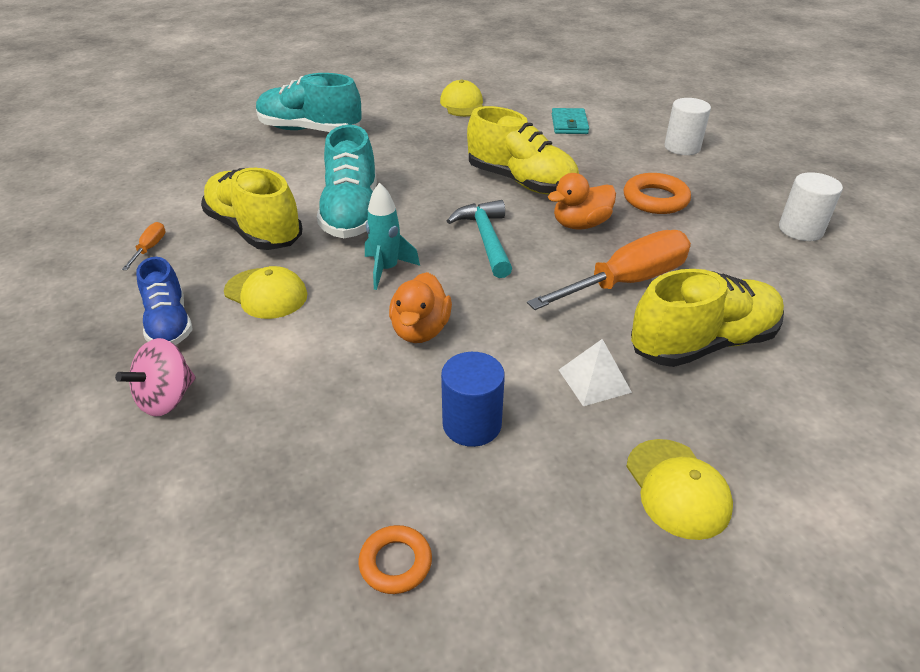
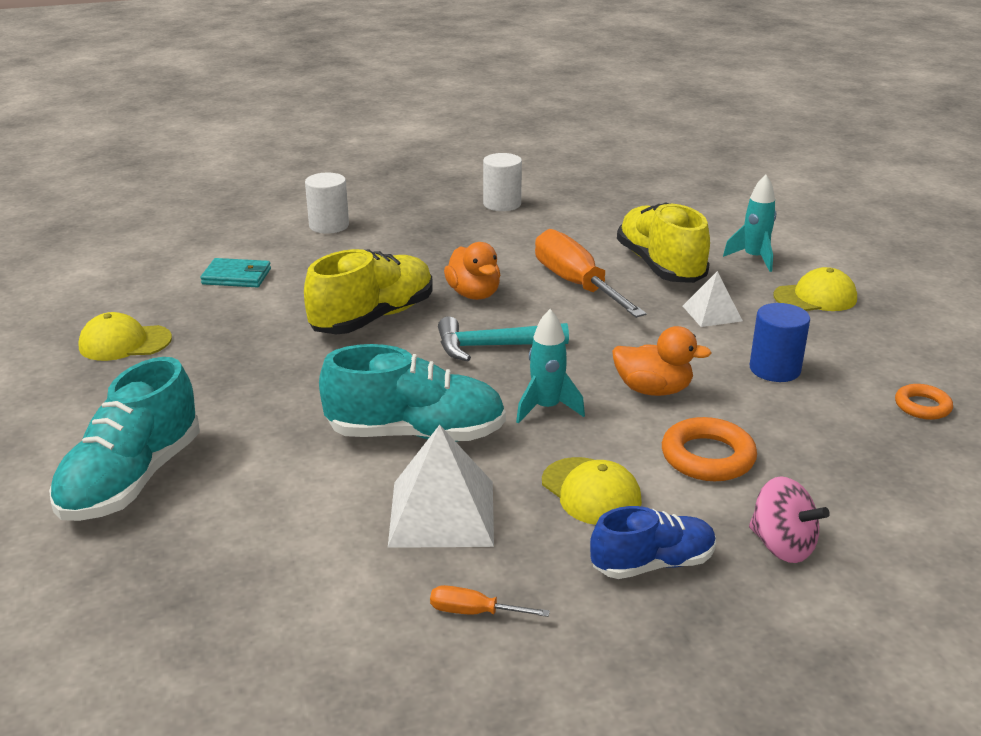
camera: 85 degrees left, 10 degrees down
yellow shoe [201,168,302,250] -> white pyramid [388,425,494,548]
yellow cap [224,266,307,319] -> yellow cap turned 105 degrees clockwise [542,457,642,525]
orange ring [624,173,691,214] -> orange ring moved to [662,417,757,481]
none -> turquoise rocket [723,175,776,272]

